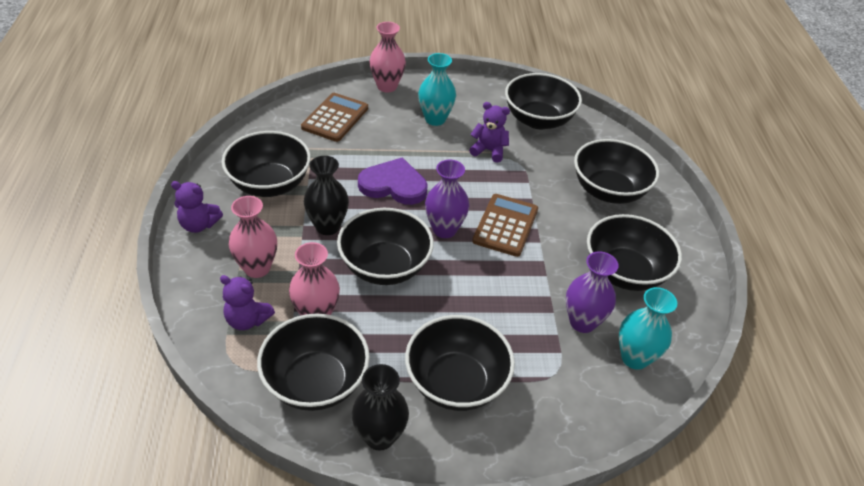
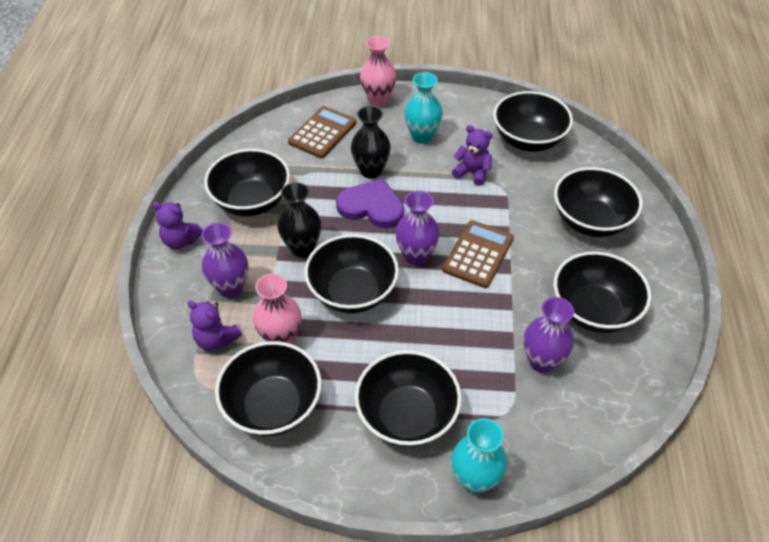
camera: 10 degrees right, 5 degrees up
pink vase [229,196,277,278] -> purple vase [202,222,248,298]
black vase [352,364,409,450] -> black vase moved to [351,106,391,178]
turquoise vase [619,287,677,370] -> turquoise vase moved to [451,418,507,494]

